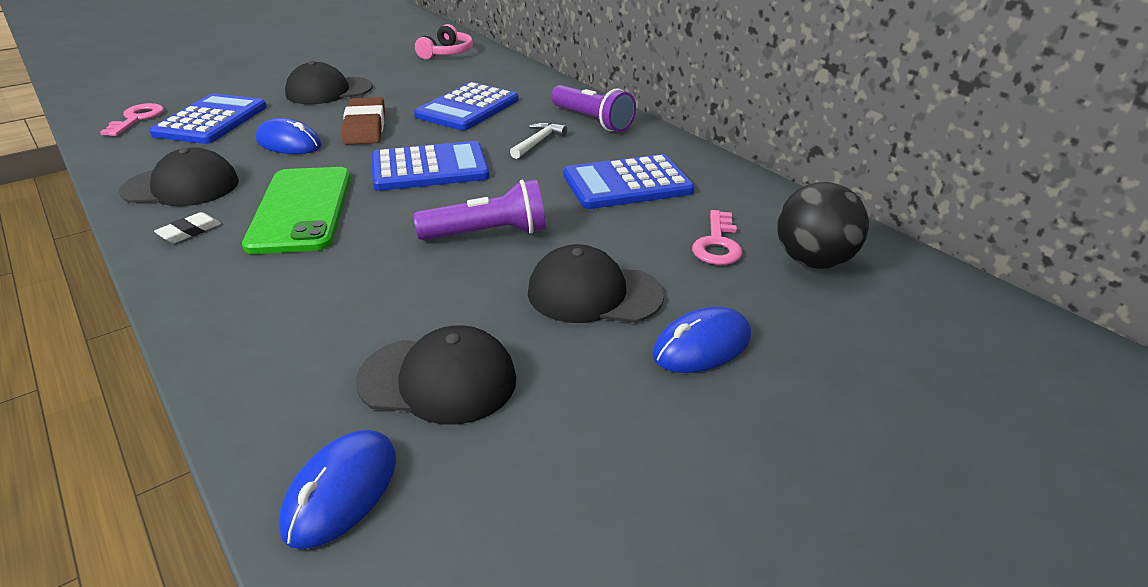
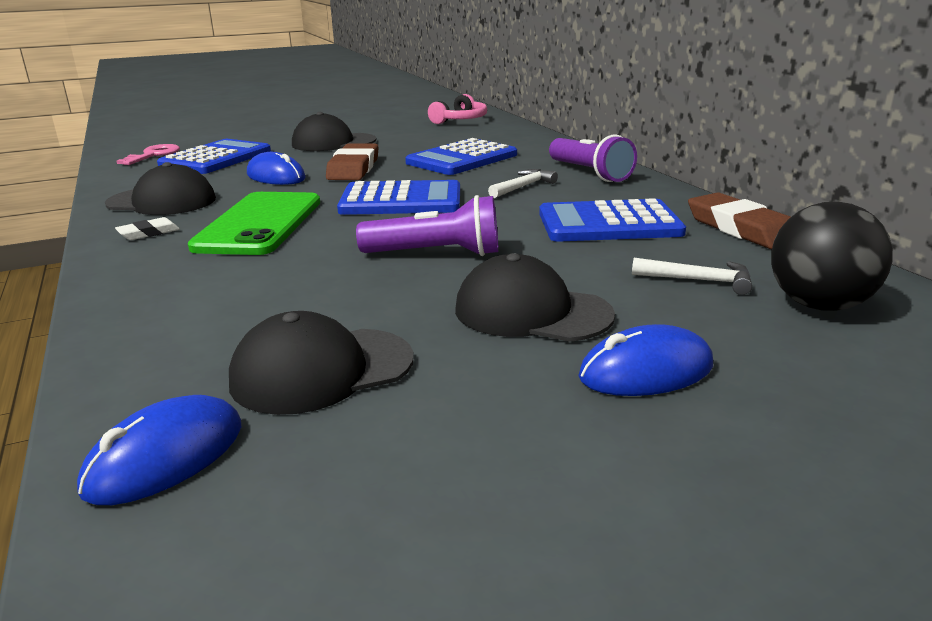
camera: 15 degrees right, 10 degrees down
black cap [356,325,516,425] -> black cap turned 135 degrees clockwise [229,311,414,415]
pink key [692,210,743,265] -> white hammer [632,258,752,295]
none -> brown eraser [688,192,791,249]

